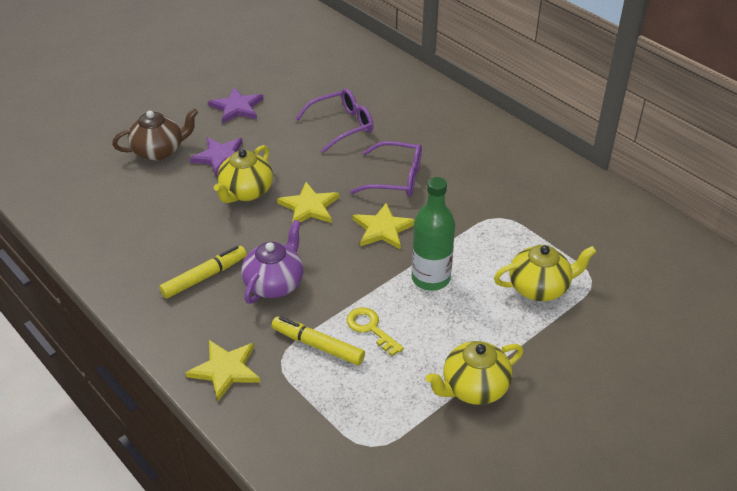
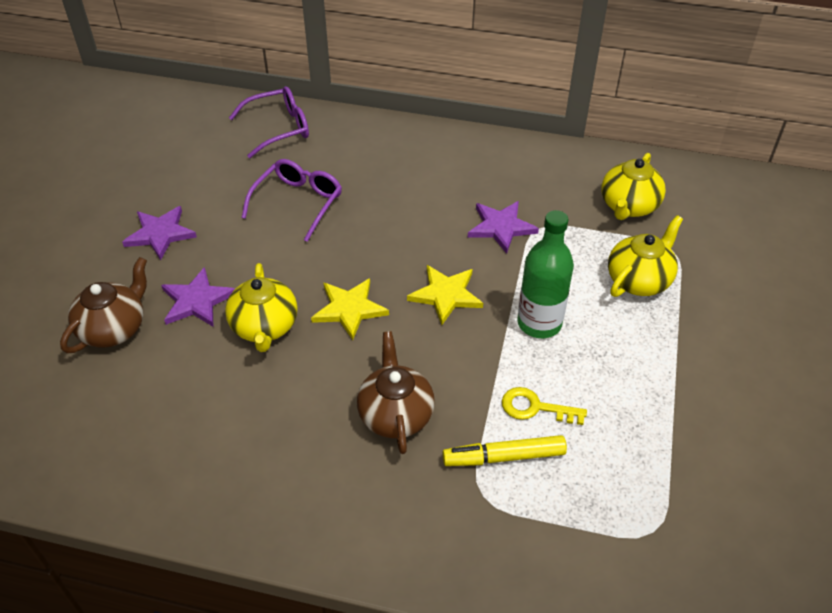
camera: 35 degrees left, 5 degrees up
yellow marker [159,246,247,299] -> none
yellow star [186,340,260,401] -> none
purple teapot [241,220,303,304] -> brown teapot [357,331,435,454]
purple glasses [350,141,422,197] -> purple glasses moved to [229,86,309,158]
yellow teapot [426,341,523,405] -> yellow teapot moved to [601,153,666,220]
none -> purple star [468,201,539,254]

